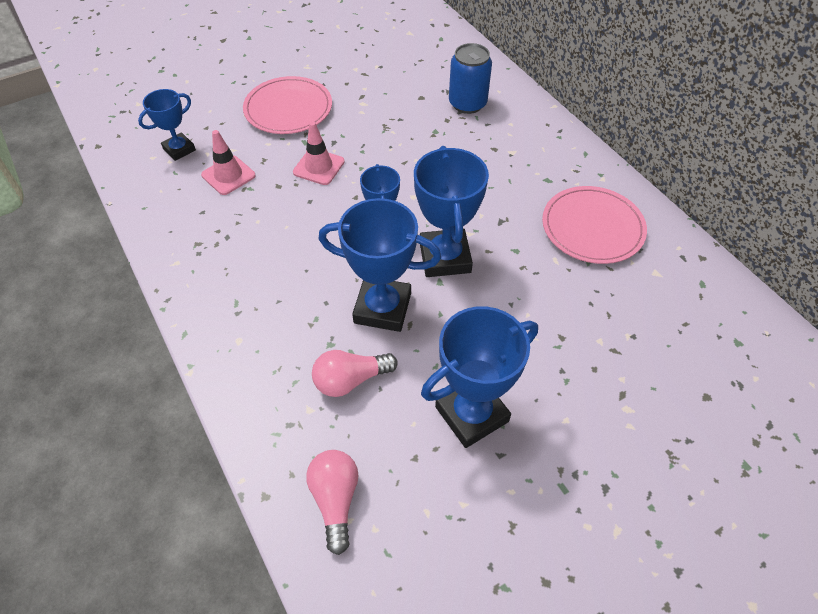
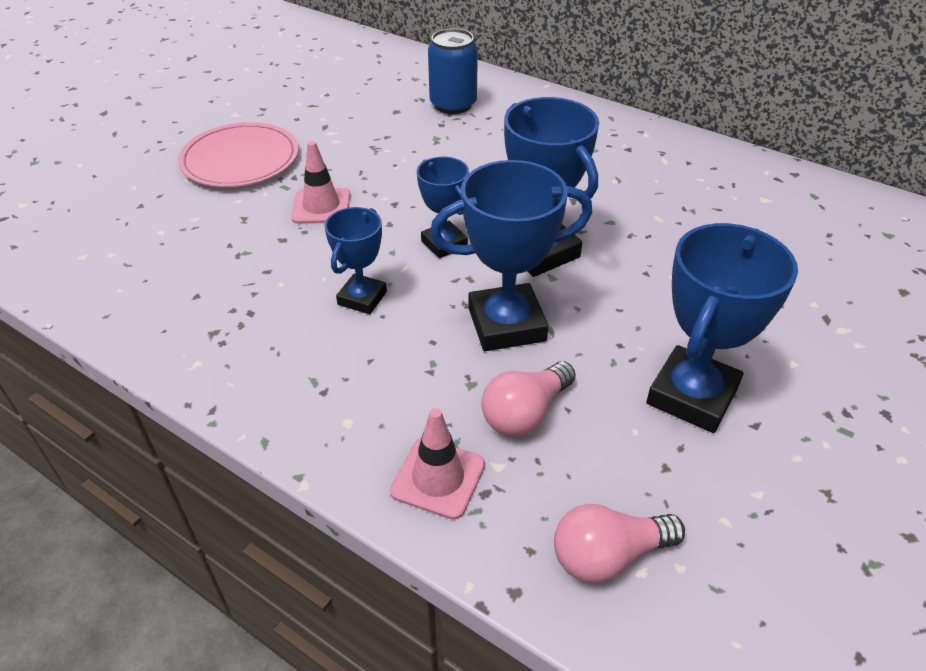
camera: 25 degrees left, 10 degrees down
blue trophy [138,89,196,161] -> blue trophy moved to [325,207,387,314]
pink traffic cone [201,130,256,195] -> pink traffic cone moved to [390,408,485,520]
pink light bulb [306,450,359,555] -> pink light bulb turned 75 degrees counterclockwise [554,504,685,583]
pink plate [542,186,647,264] -> none

